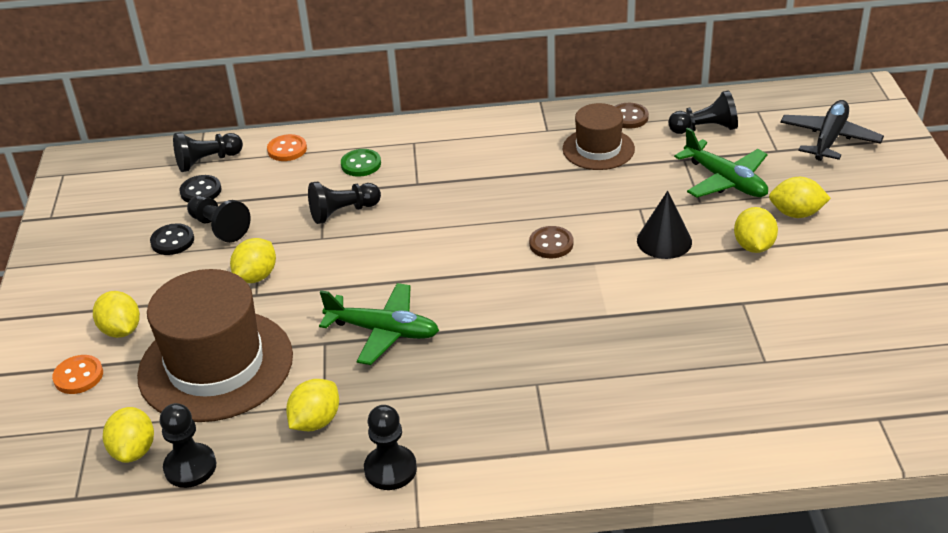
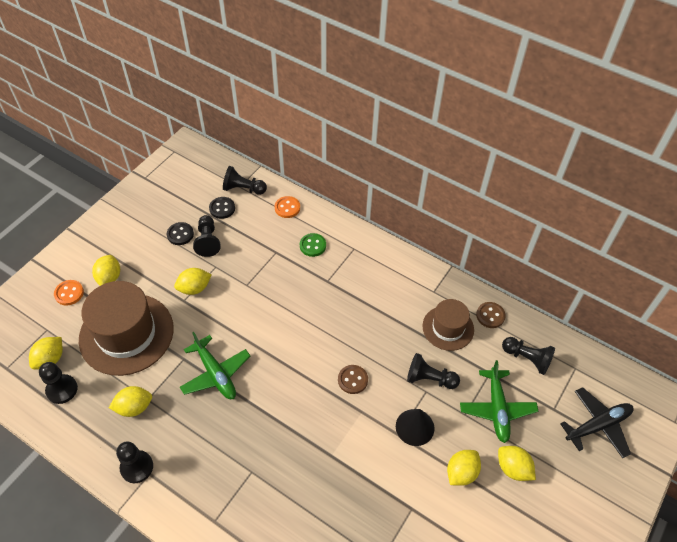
camera: 35 degrees right, 15 degrees up
black pawn [308,181,381,224] -> black pawn moved to [407,353,460,389]

